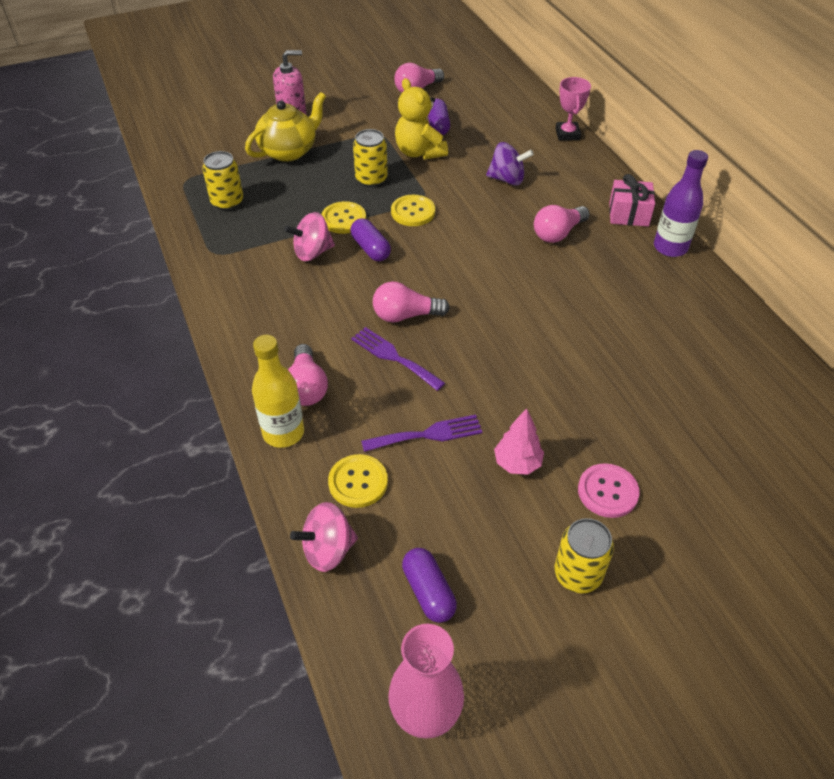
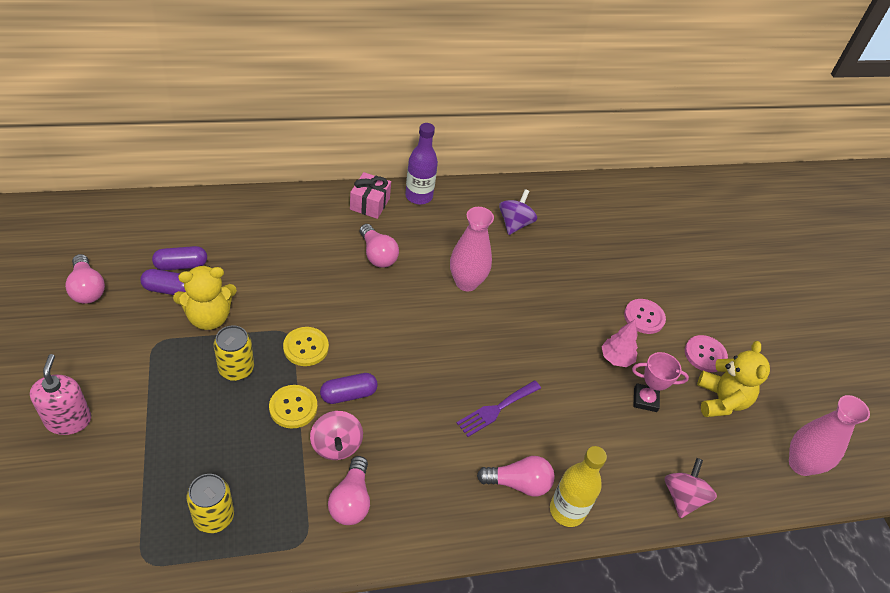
camera: 85 degrees left, 0 degrees up
yellow teapot [245,92,326,162] -> none
pink spinning top [290,502,358,572] -> pink spinning top turned 150 degrees counterclockwise [665,458,717,518]
yellow button [328,454,388,508] -> none
purple fork [361,415,482,452] -> none
pink light bulb [373,282,450,322] -> pink light bulb moved to [328,456,370,525]
purple capsule [402,548,457,623] -> purple capsule moved to [152,246,207,270]
purple spinning top [486,142,534,186] -> purple spinning top moved to [499,189,537,235]
yellow can [554,518,614,593] -> pink button [685,335,728,372]
pink trophy [555,77,591,141] -> pink trophy moved to [632,352,689,412]
none -> pink vase [450,207,494,291]
none -> yellow teddy bear [697,341,770,417]

